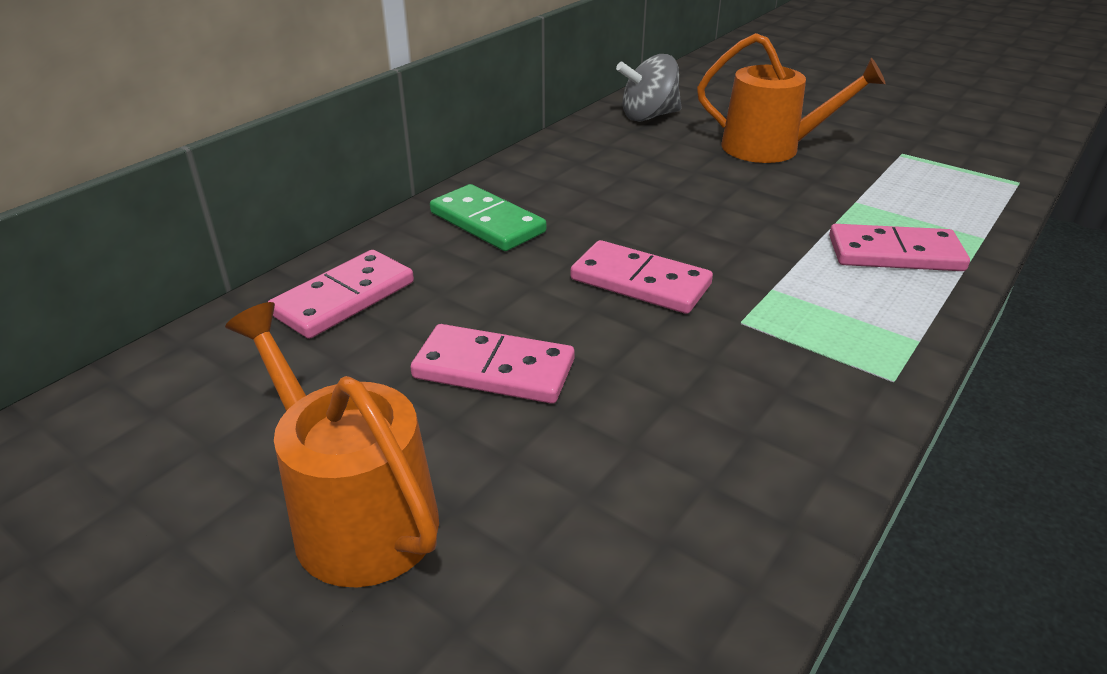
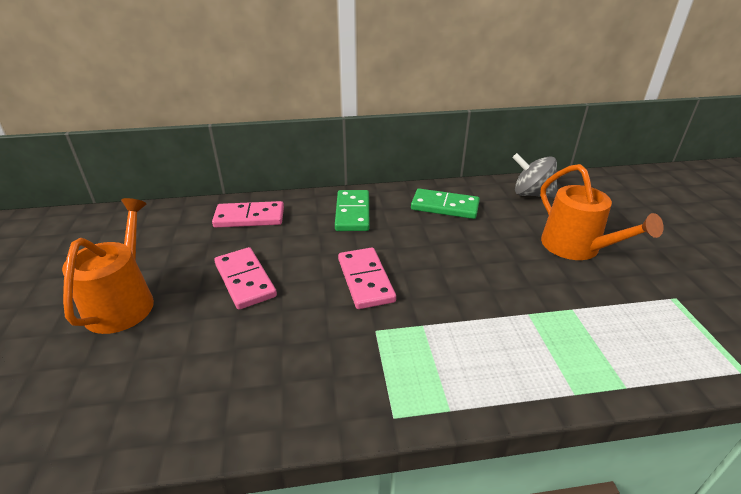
camera: 45 degrees right, 0 degrees up
pink domino [829,224,970,271] -> none
none -> green domino [411,188,480,219]

